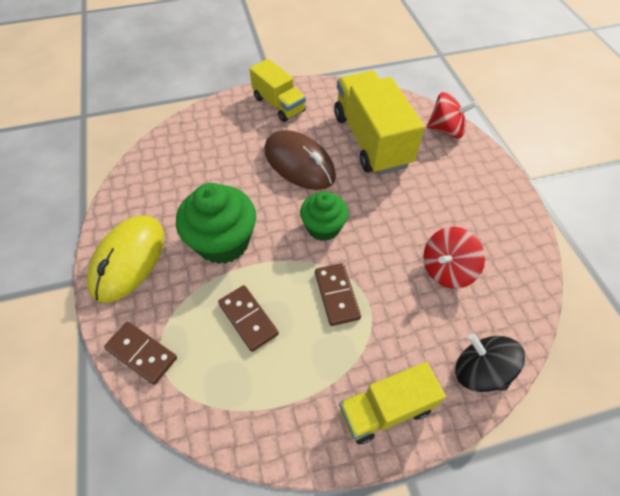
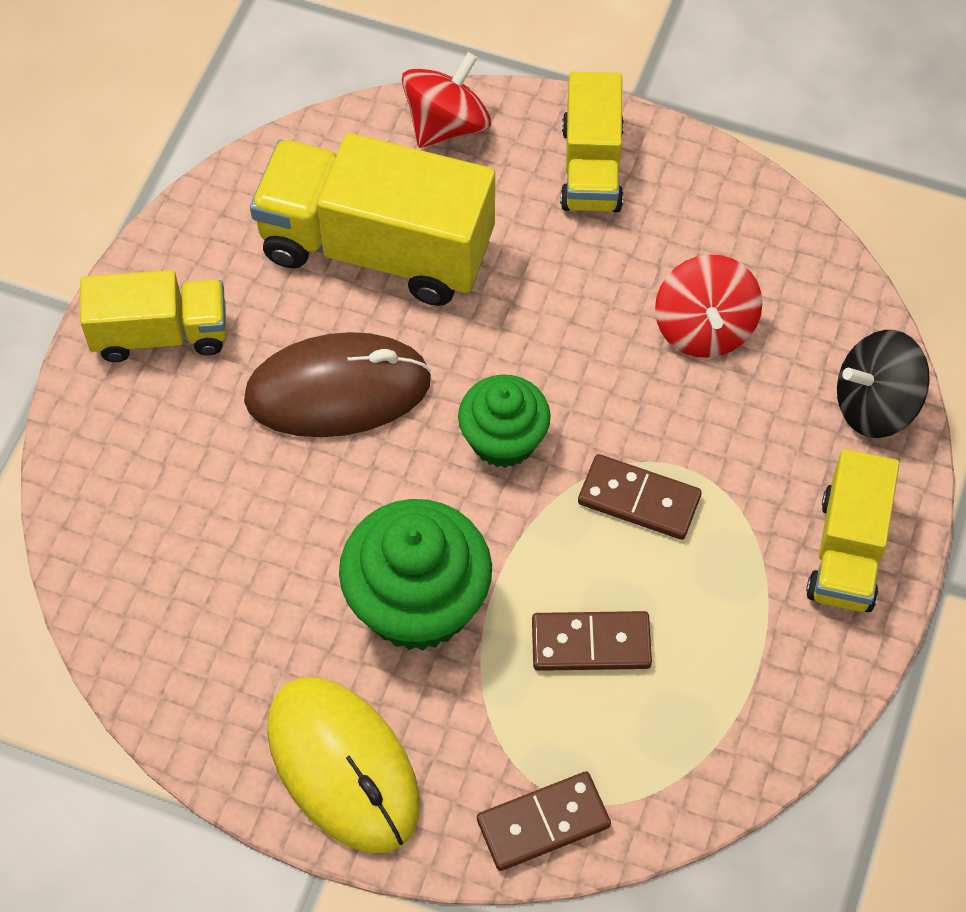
camera: 55 degrees left, 5 degrees up
none -> yellow truck [560,72,624,212]

